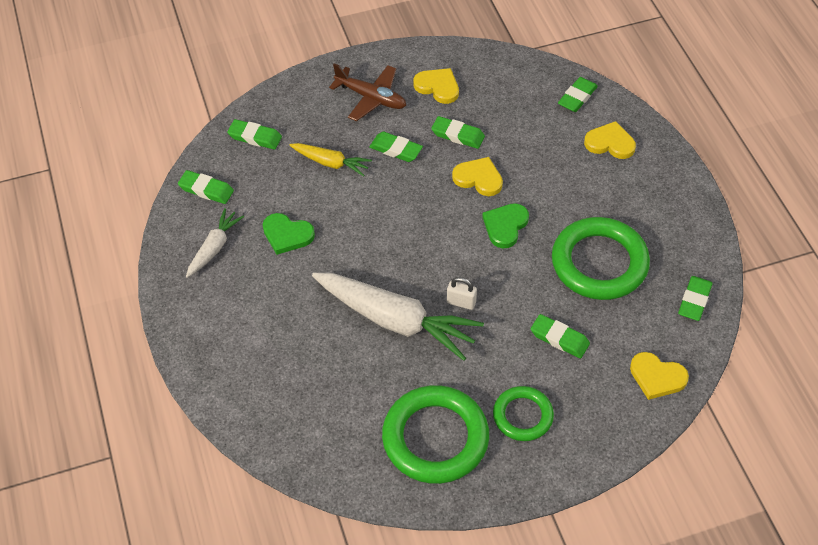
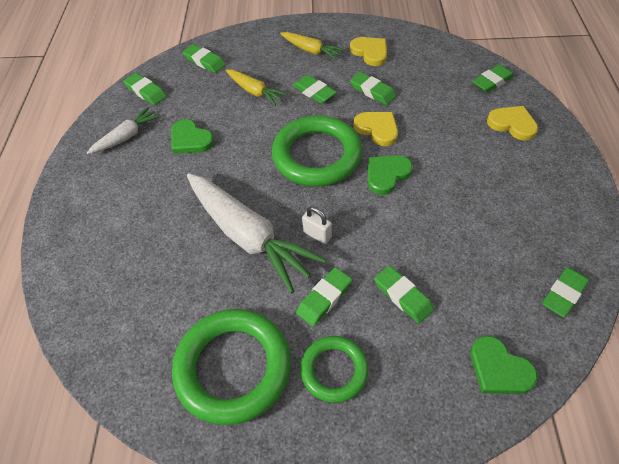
camera: 20 degrees right, 0 degrees up
brown plane [329,63,406,121] -> yellow carrot [280,32,345,60]
green ring [552,217,650,300] -> green ring moved to [272,115,362,187]
yellow heart [630,352,689,400] -> green heart [470,336,538,394]
none -> green eraser [296,267,352,326]

